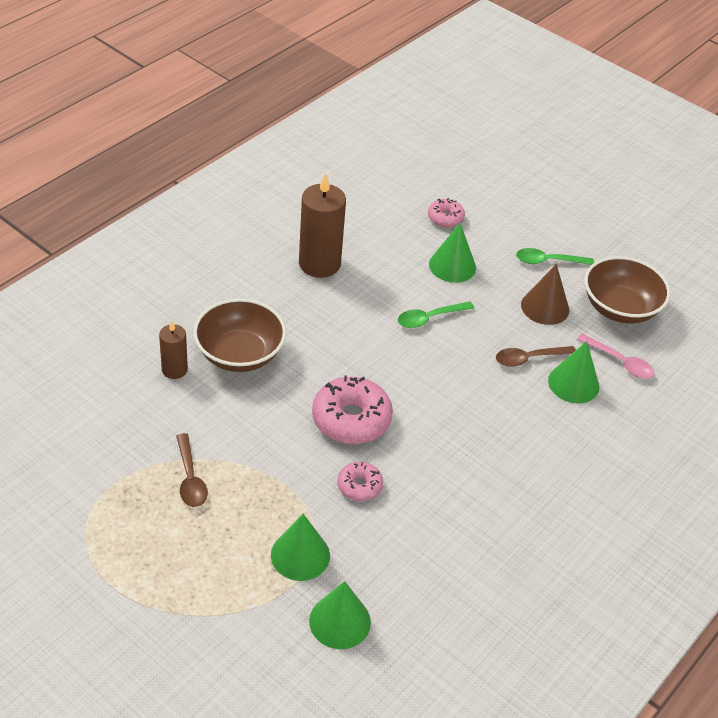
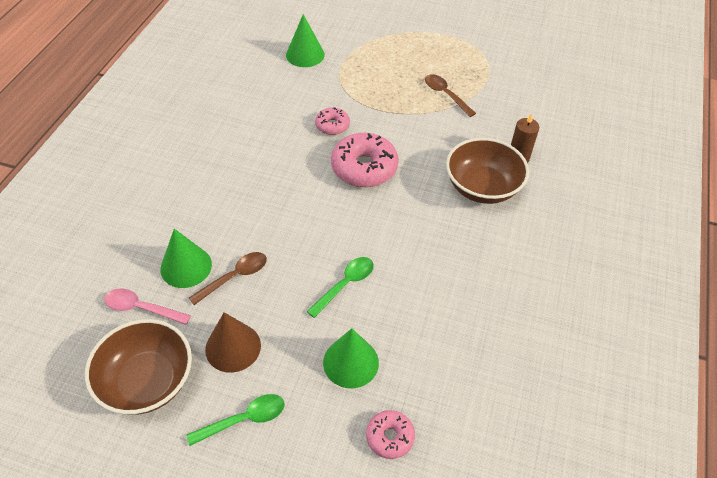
camera: 160 degrees right, 5 degrees up
green cone [271,514,330,581] -> none
brown candle [299,173,346,278] -> none

